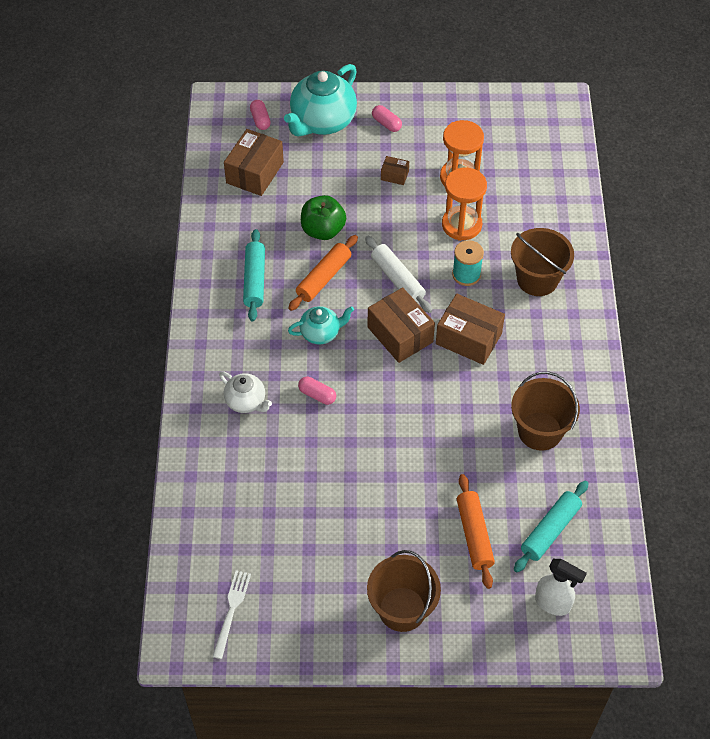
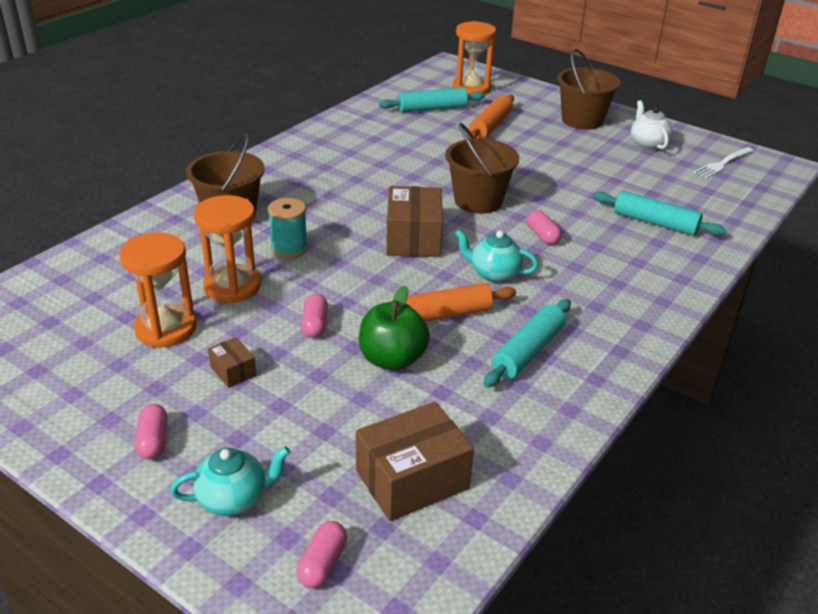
camera: 145 degrees left, 20 degrees down
white teapot [219,372,272,413] -> white teapot moved to [631,100,673,150]
turquoise teapot [284,64,357,137] -> turquoise teapot [170,446,290,516], size x0.54
white rolling pin [365,236,432,313] -> none
brown box [436,294,505,365] -> none
brown bucket [511,371,580,451] -> brown bucket moved to [445,123,519,214]
white spray bottle [535,559,587,616] -> orange hourglass [453,21,496,94]
none -> pink capsule [301,294,328,338]
none -> turquoise rolling pin [593,191,726,236]

